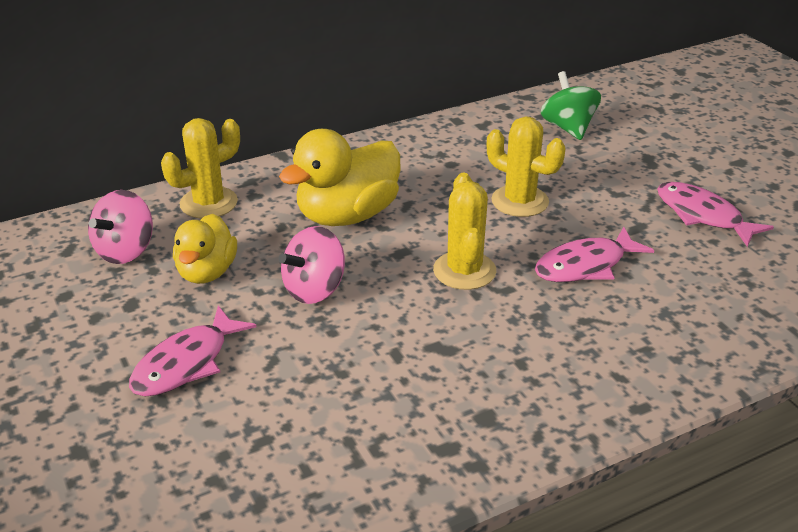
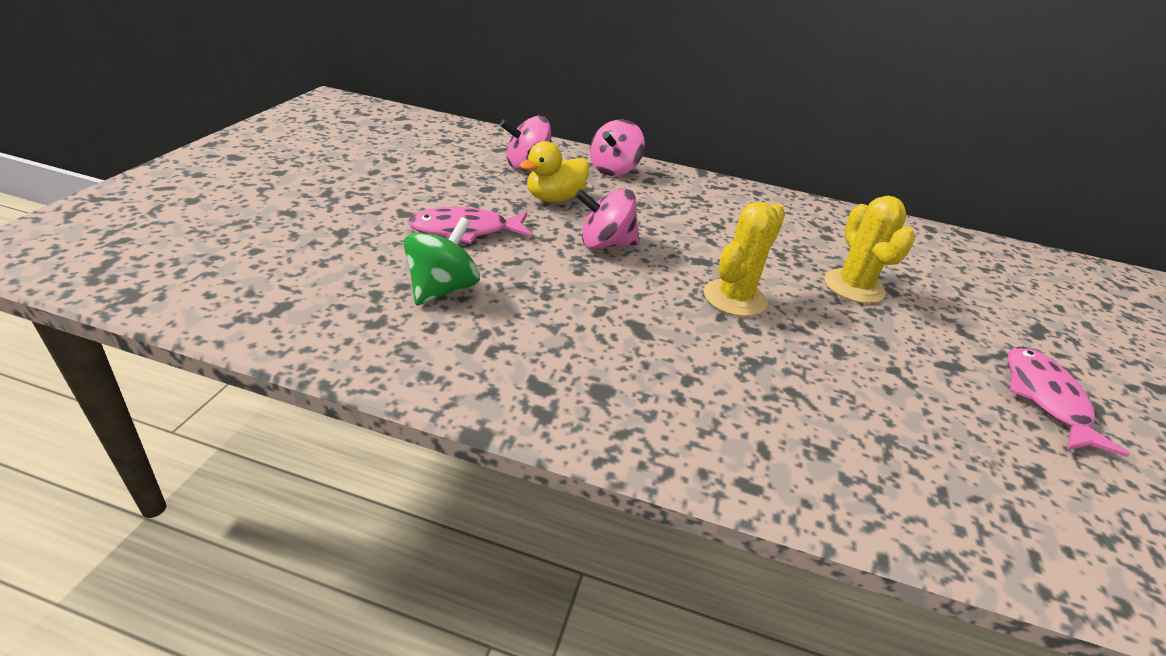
camera: 40 degrees right, 0 degrees up
yellow cactus [161,118,240,219] -> pink spinning top [590,120,645,176]
yellow duck [279,129,400,226] -> none
pink fish [535,227,654,282] -> none
green spinning top [541,71,601,140] -> green spinning top moved to [404,217,480,305]

